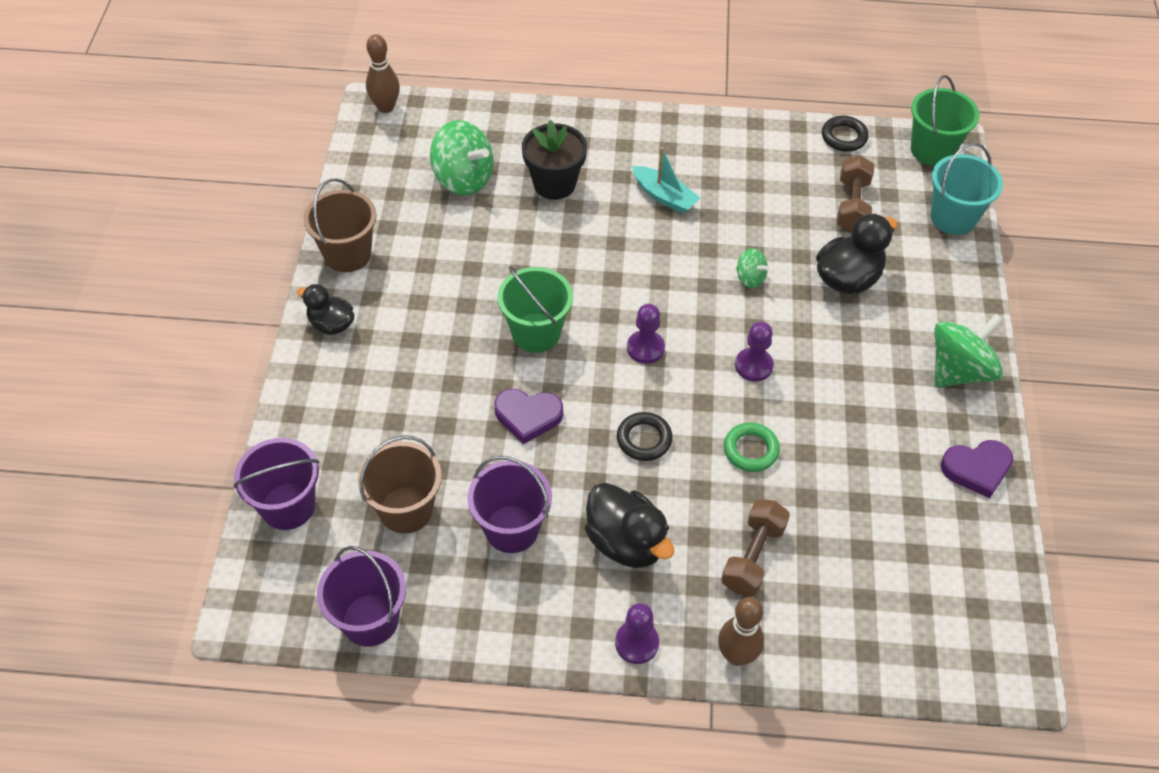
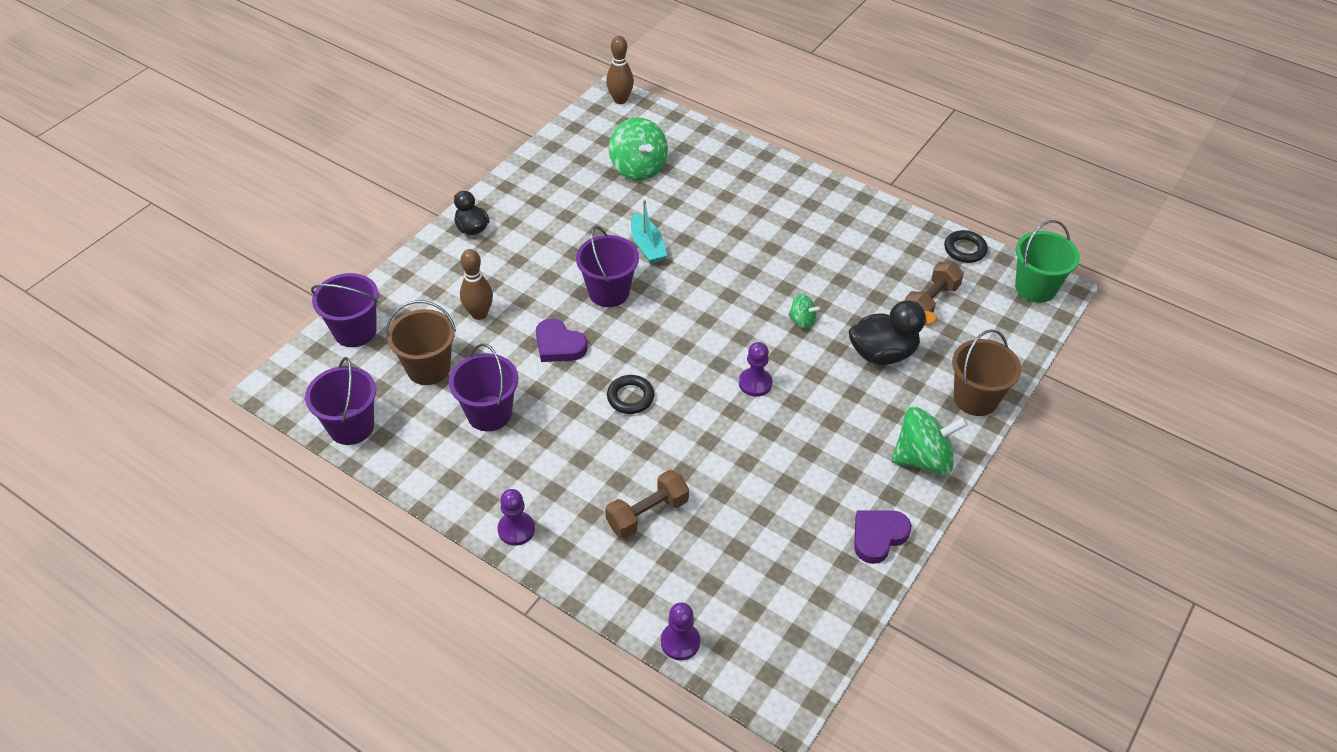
camera: 30 degrees right, 5 degrees down
brown bucket [303,178,377,272] -> brown bucket moved to [952,329,1021,416]
green bucket [497,266,573,353] -> purple bucket [576,226,639,307]
black flower pot [522,120,587,200] -> none
black duck [585,483,674,568] -> none
purple pawn [627,304,665,364] -> purple pawn moved to [661,602,700,660]
turquoise boat [632,147,700,214] -> turquoise boat moved to [631,200,667,264]
brown bowling pin [718,597,764,666] -> brown bowling pin moved to [460,249,493,320]
green ring [724,422,780,472] -> none
green spinning top [736,248,769,288] -> green spinning top turned 45 degrees counterclockwise [788,294,820,329]
turquoise bucket [930,142,1003,235] -> none
purple heart [940,440,1013,498] -> purple heart turned 120 degrees clockwise [854,510,912,564]

